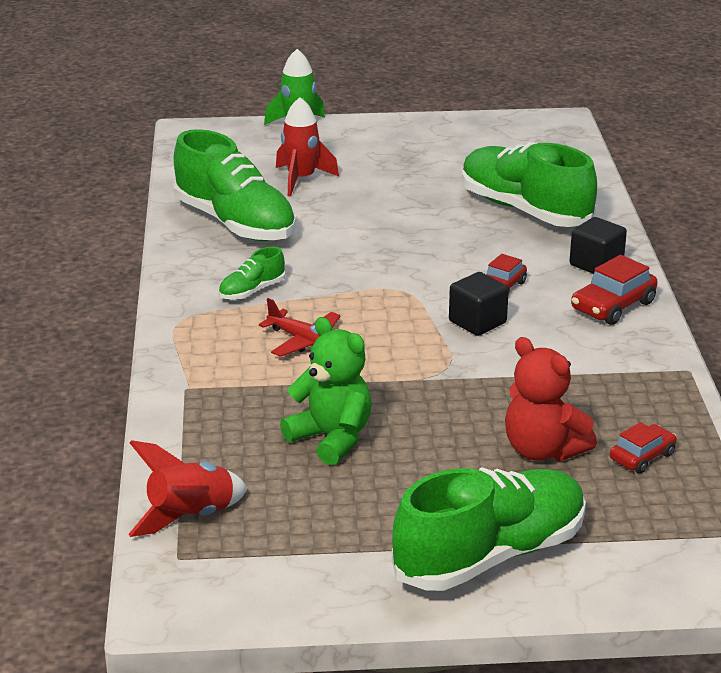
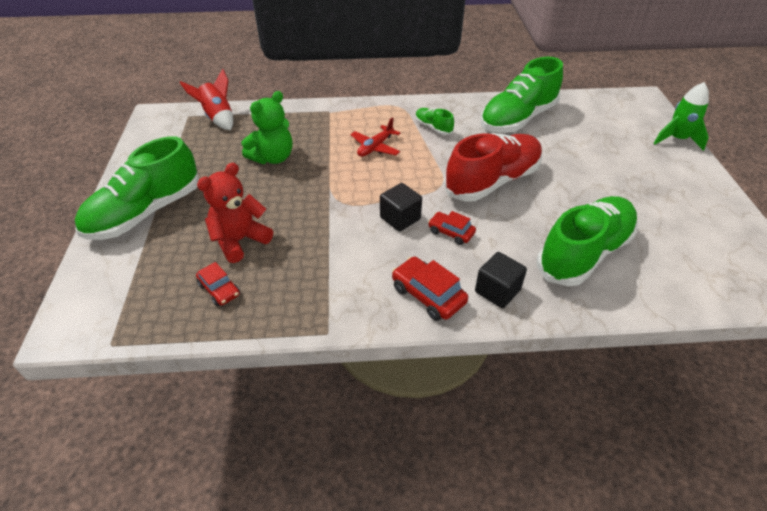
camera: 90 degrees right, 15 degrees up
red rocket [276,97,339,197] -> none
green shoe [392,467,586,591] -> green shoe turned 75 degrees clockwise [75,136,199,240]
none -> red shoe [444,133,542,202]

